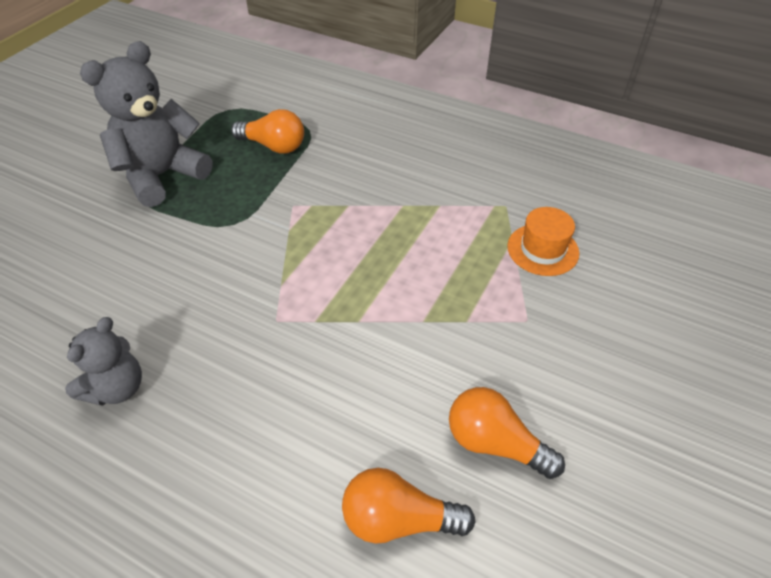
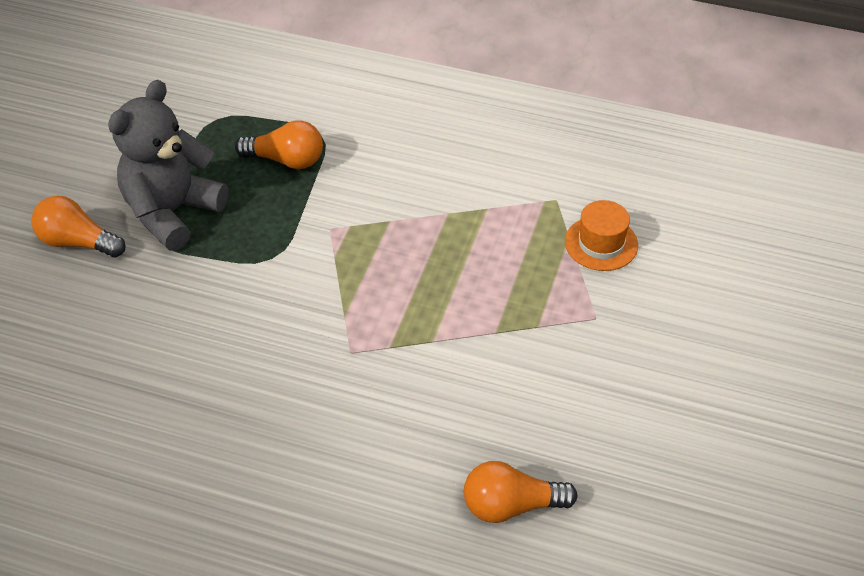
camera: 10 degrees left, 0 degrees up
grey teddy bear [65,317,142,406] -> none
orange light bulb [449,387,565,479] -> orange light bulb moved to [31,196,126,257]

